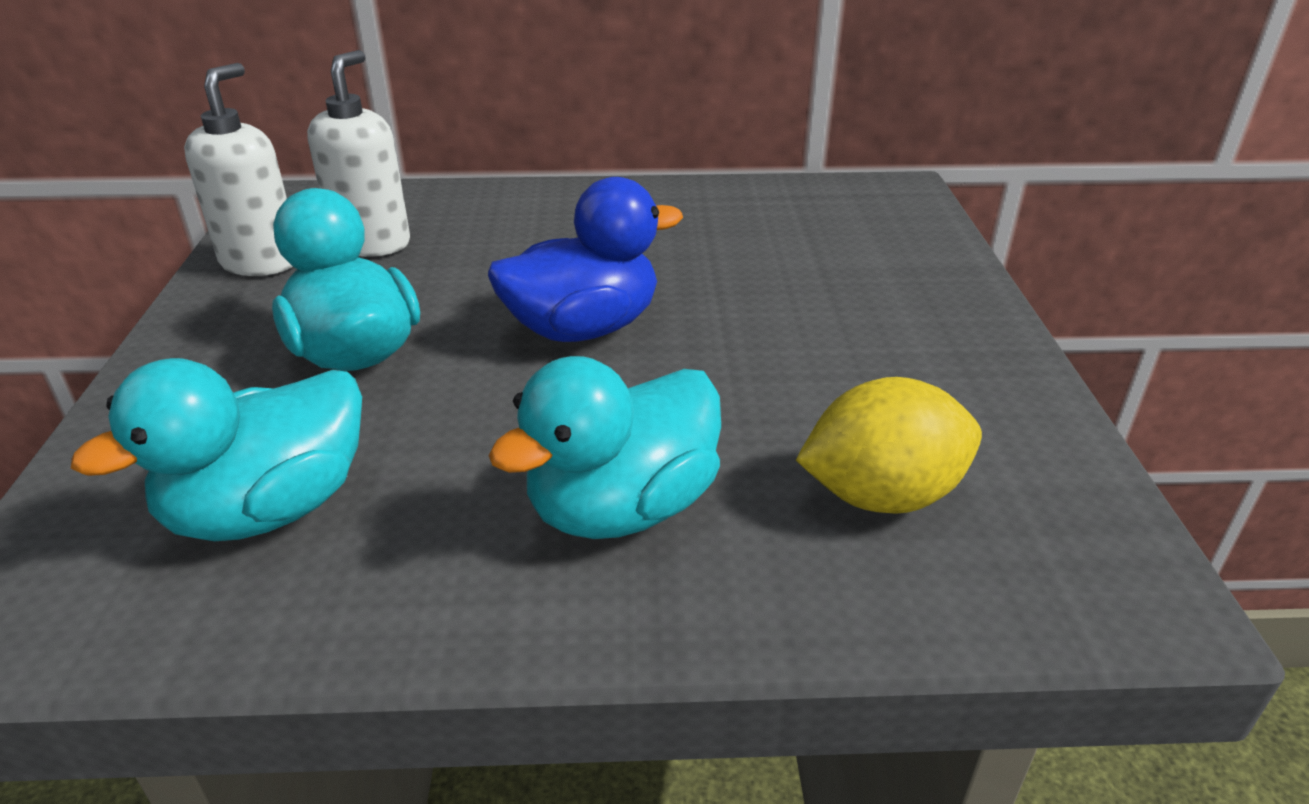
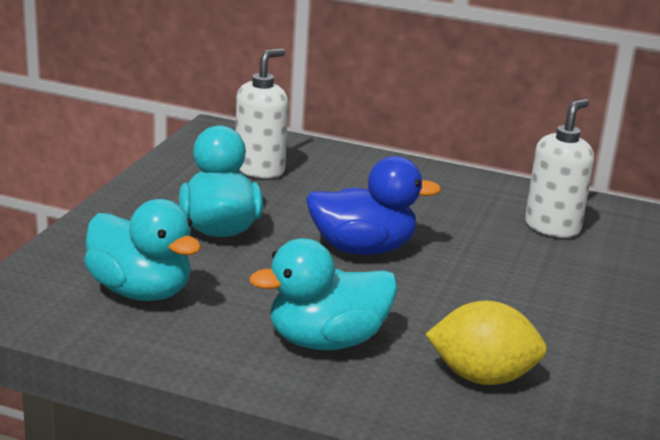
camera: 20 degrees right, 10 degrees down
turquoise duck [71,358,362,541] -> turquoise duck turned 120 degrees counterclockwise [84,199,201,301]
white soap dispenser [184,63,293,276] -> white soap dispenser moved to [525,99,594,238]

